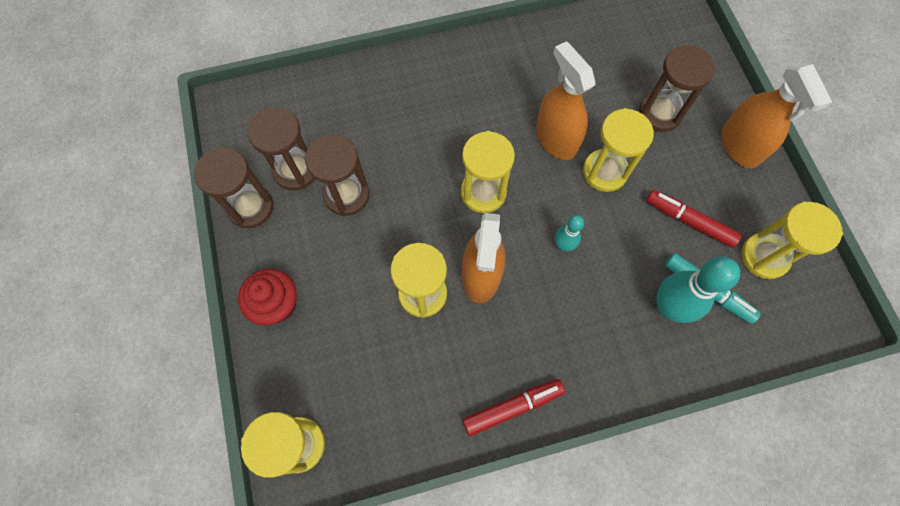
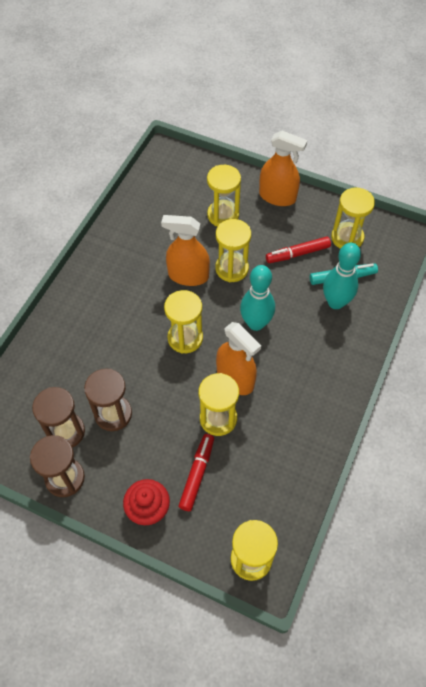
camera: 50 degrees left, 10 degrees down
red marker [463,379,565,436] -> red marker moved to [178,434,214,511]
turquoise bowling pin [555,215,584,252] -> turquoise bowling pin [240,265,275,331], size x1.85
brown hourglass [639,45,715,132] -> yellow hourglass [207,165,241,227]

